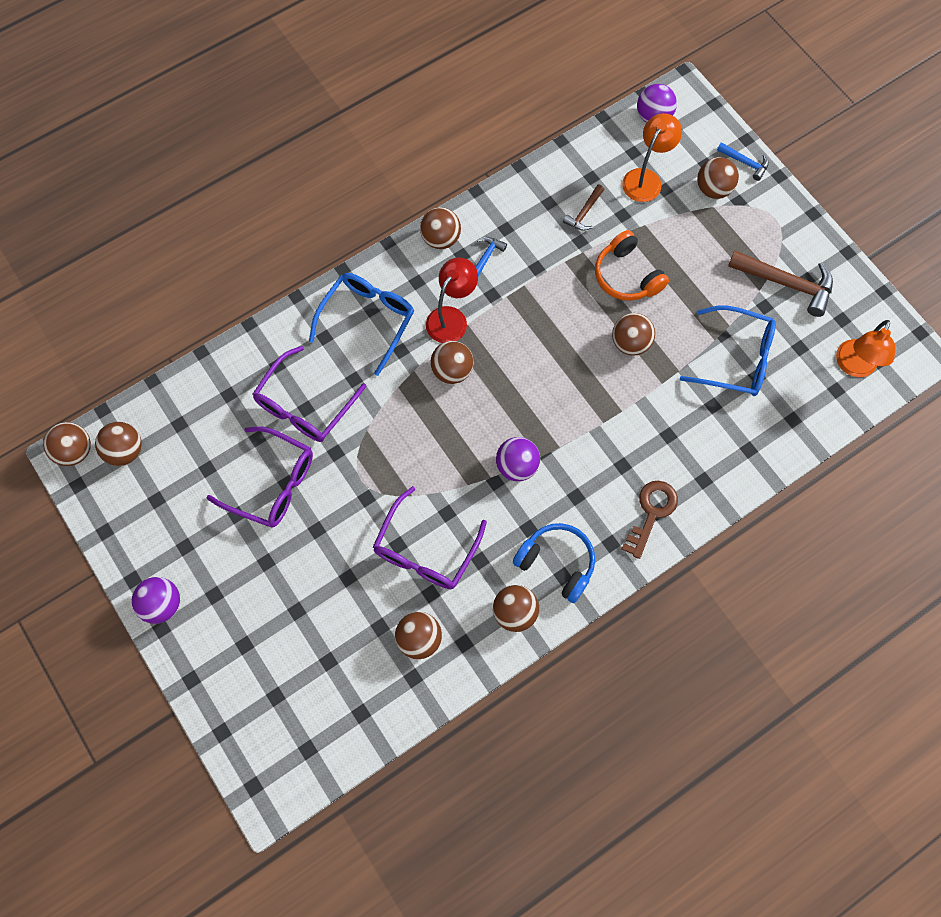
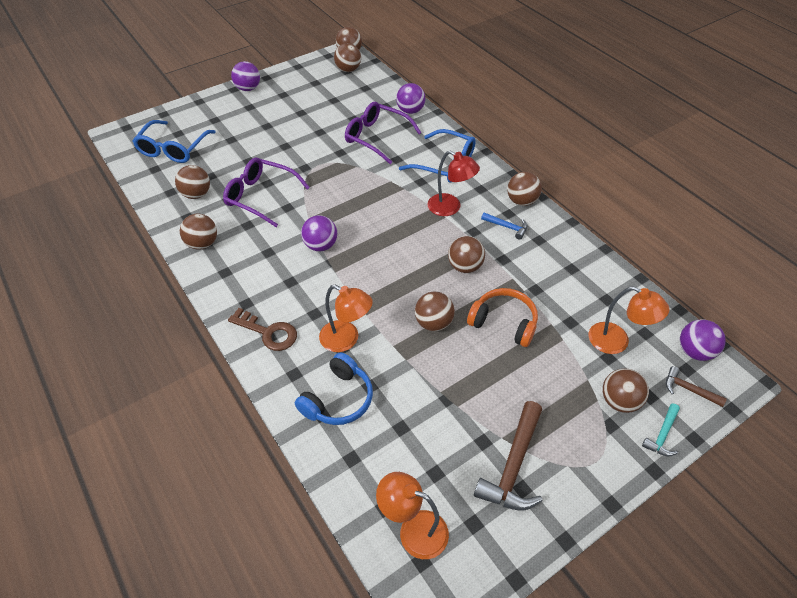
camera: 90 degrees right, 20 degrees down
purple glasses [206,427,313,528] -> none
brown ball [431,341,474,384] -> brown ball moved to [448,236,485,273]
blue headphones [513,523,595,603] -> blue headphones moved to [295,352,373,425]
brown hammer [563,185,604,231] -> brown hammer moved to [666,366,727,407]
orange headphones [595,230,669,301] -> orange headphones turned 60 degrees clockwise [467,288,538,347]
blue glasses [680,306,776,396] -> blue glasses moved to [133,120,216,163]
blue hammer [717,142,769,181] -> turquoise hammer [642,403,680,456]
none -> orange lamp [319,285,373,352]
none -> purple ball [396,83,425,114]

